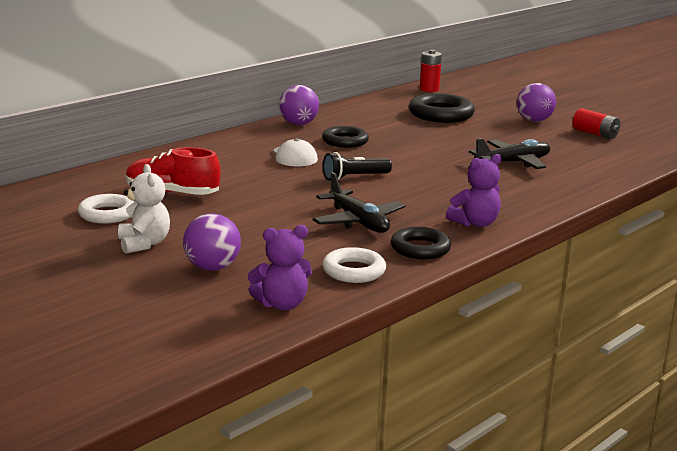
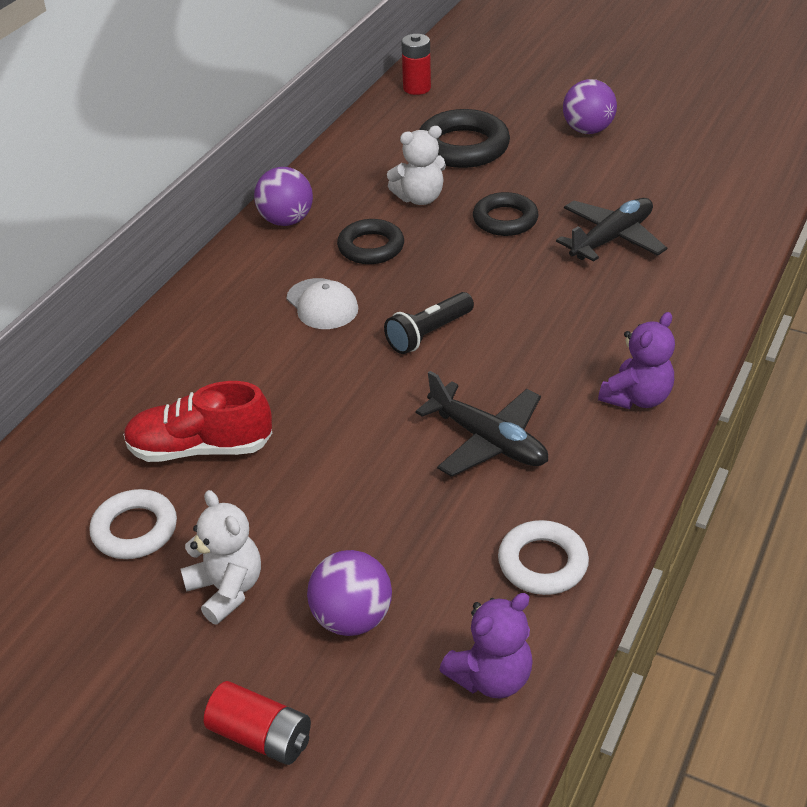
camera: 15 degrees left, 20 degrees up
black ring [391,227,451,259] -> black ring moved to [473,192,539,236]
red battery [573,108,620,139] -> red battery moved to [204,681,311,765]
none -> white teddy bear [387,126,446,205]

